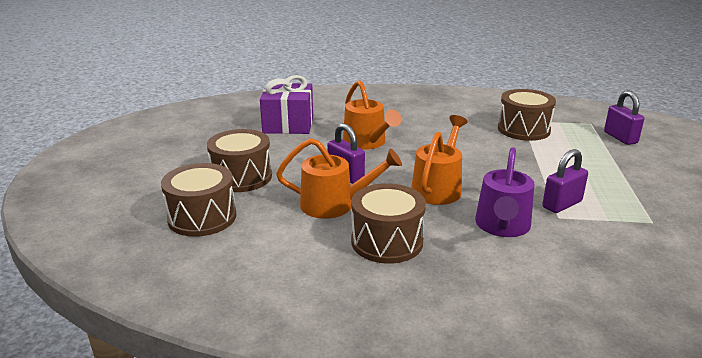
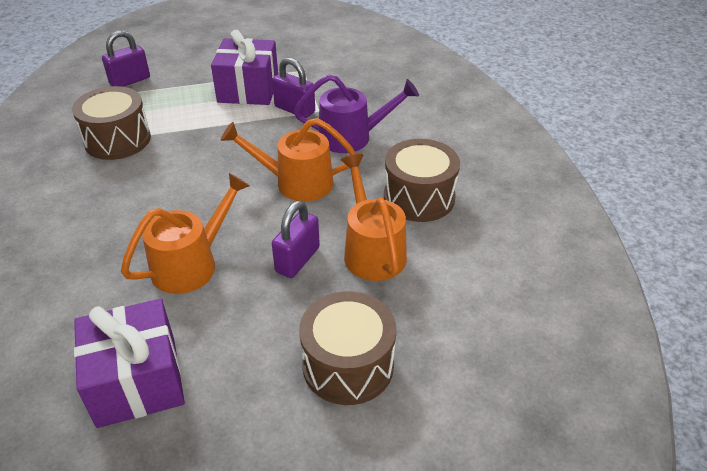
camera: 110 degrees left, 15 degrees up
brown drum [161,163,236,237] -> none
none -> purple gift [211,30,278,105]

